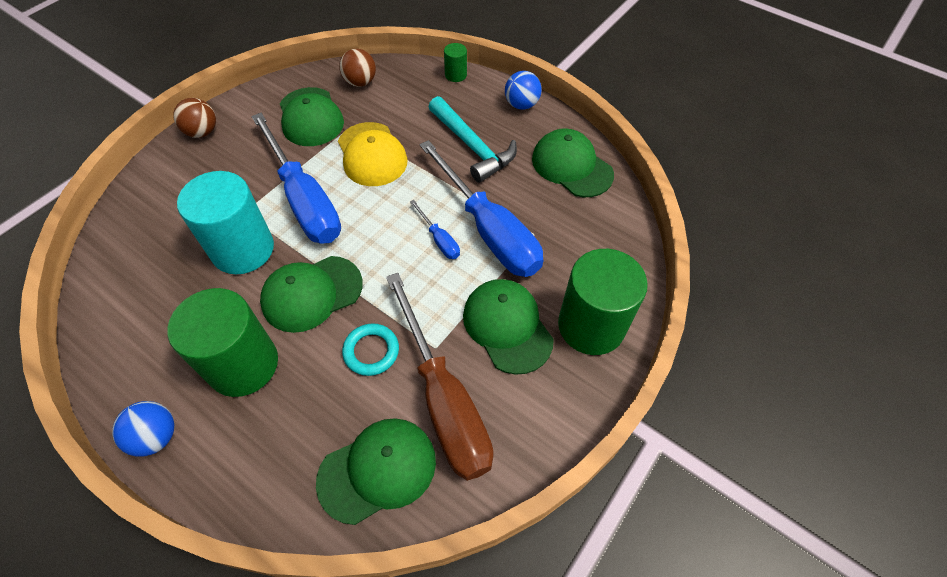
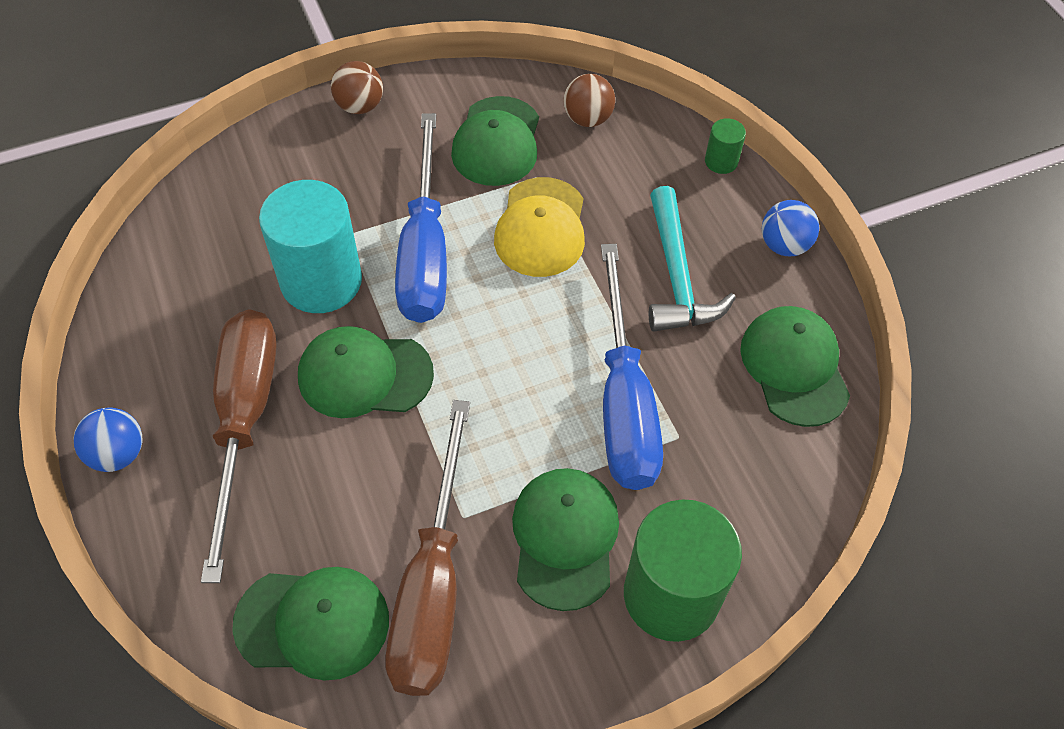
camera: 30 degrees right, 0 degrees up
green cylinder [167,288,278,397] -> brown screwdriver [201,309,277,583]
turquoise ring [342,323,399,376] -> none
blue screwdriver [410,200,460,259] -> none

